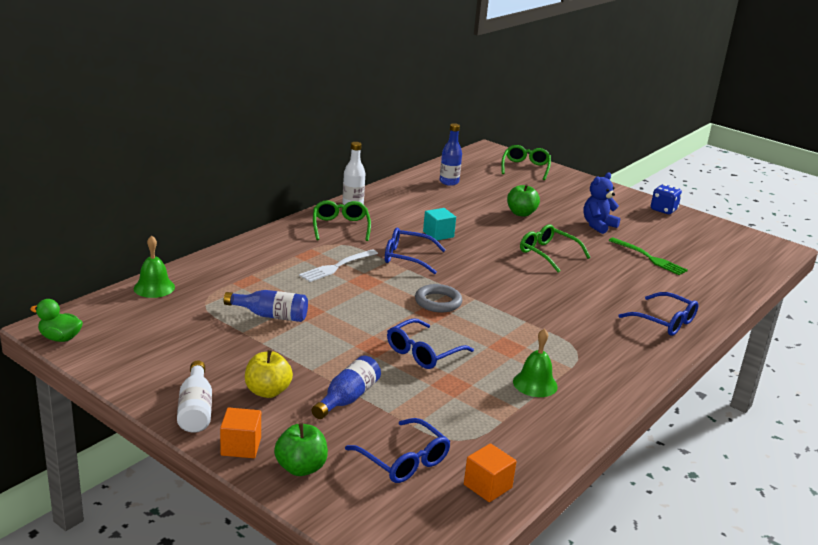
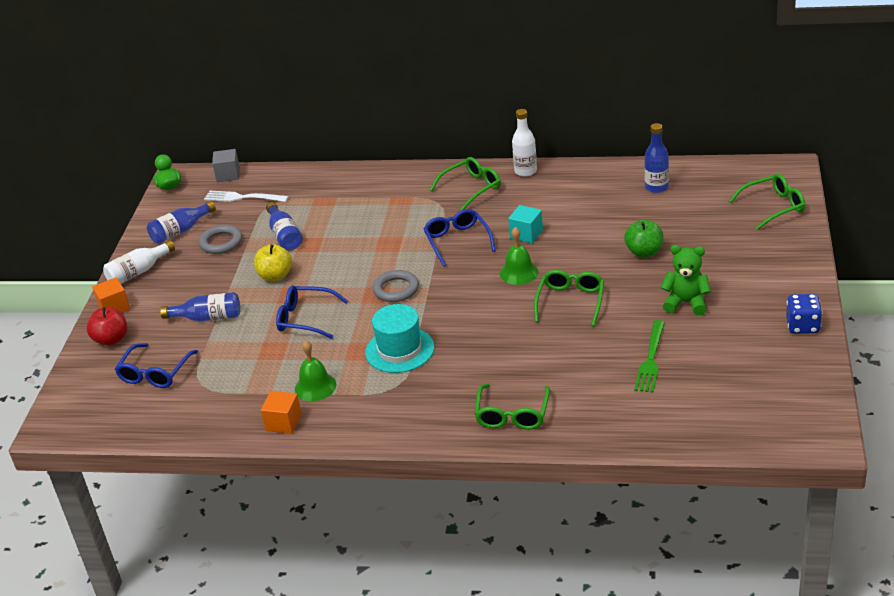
camera: 65 degrees right, 10 degrees up
green bell [134,235,175,298] -> green bell moved to [500,227,538,285]
yellow apple [245,350,293,398] -> yellow apple moved to [254,244,292,281]
green apple [274,423,328,476] -> red apple [87,307,127,346]
white fork [299,249,378,282] -> white fork moved to [204,190,289,202]
orange cube [464,443,517,502] -> orange cube moved to [261,391,302,434]
blue teddy bear [583,173,620,234] -> green teddy bear [661,245,711,315]
blue glasses [619,292,698,336] -> green glasses [474,384,550,430]
none -> blue bottle [147,201,216,244]
none -> grey ring [199,225,242,254]
none -> grey cube [212,149,240,182]
none -> turquoise hat [365,304,434,373]

